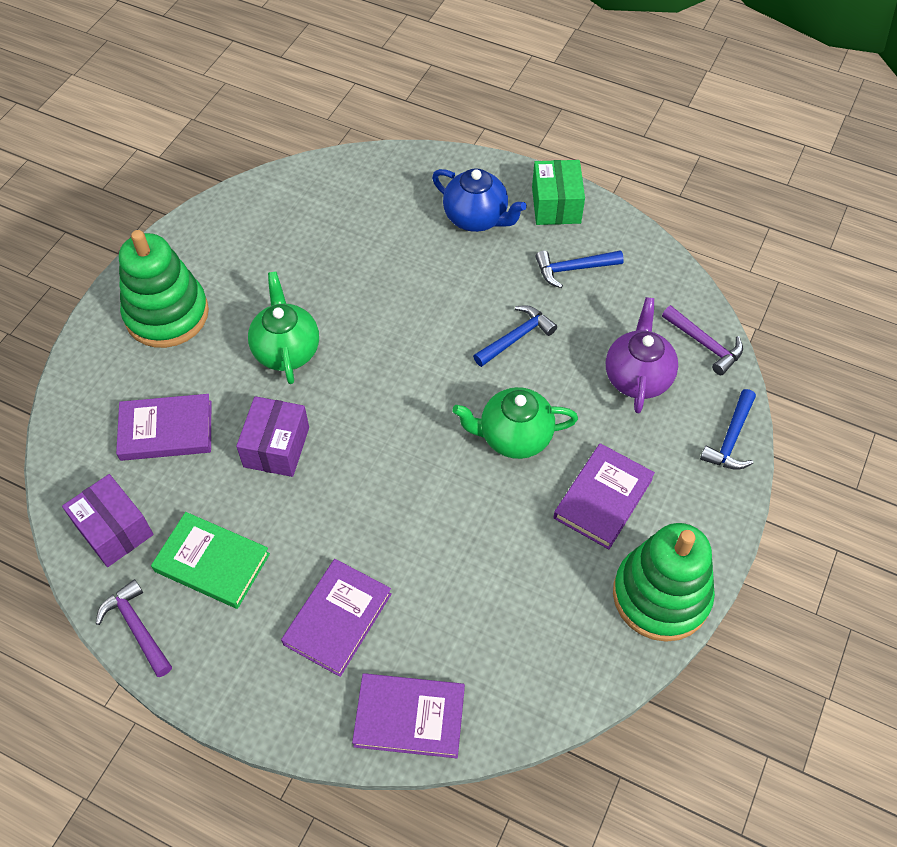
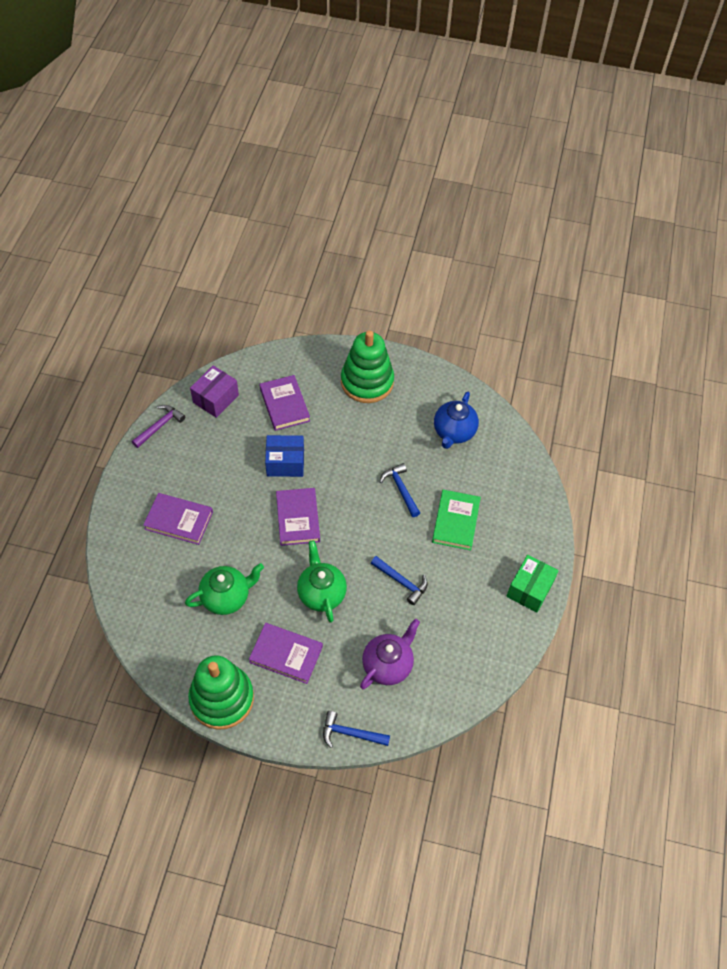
camera: 75 degrees right, 0 degrees up
green book [151,512,270,609] -> green book moved to [432,490,481,550]
purple box [236,396,309,477] -> blue box [265,435,304,477]
green teapot [248,271,319,384] -> green teapot moved to [185,563,264,615]
purple book [352,673,465,758] -> purple book moved to [276,488,320,546]
blue teapot [432,168,527,232] -> blue teapot moved to [434,392,479,449]
green box [532,160,585,225] -> green box turned 45 degrees counterclockwise [507,555,559,612]
blue hammer [535,250,624,288] -> blue hammer moved to [380,463,420,517]
purple teapot [606,297,678,413] -> purple teapot turned 45 degrees counterclockwise [360,619,420,689]
purple hammer [662,305,743,375] -> none

